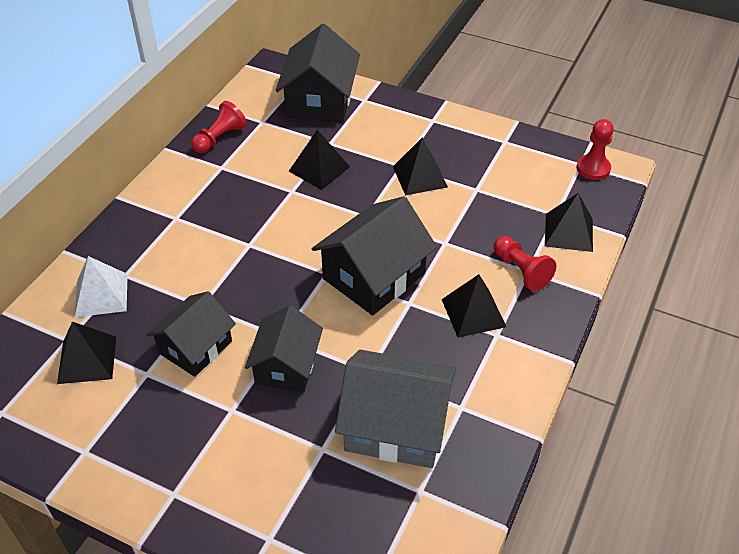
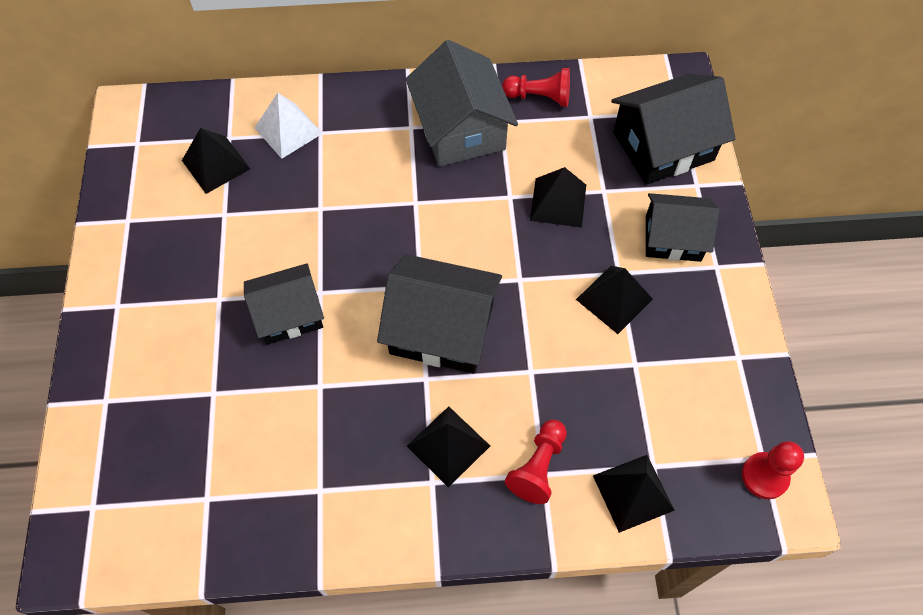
camera: 60 degrees right, 15 degrees up
black house [147,291,236,377] -> black house moved to [646,193,720,262]
grey house [335,350,457,468] -> grey house moved to [406,40,518,166]

